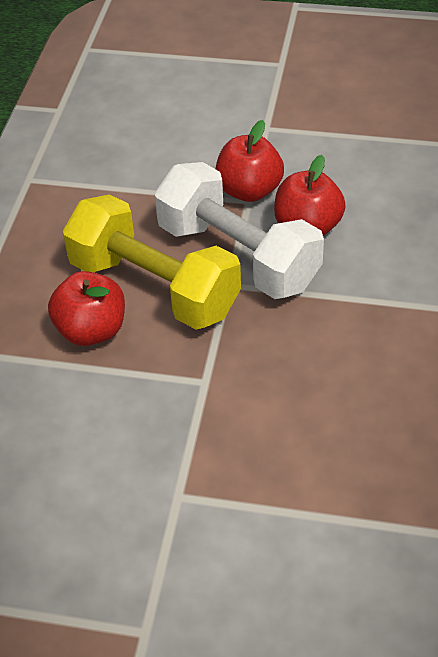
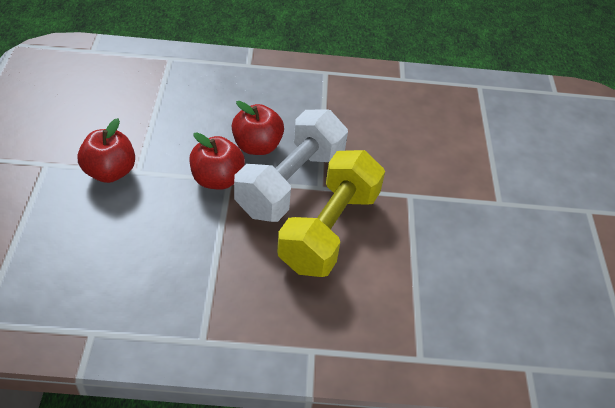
camera: 105 degrees left, 0 degrees up
red apple [48,271,125,346] -> red apple moved to [77,118,135,183]

